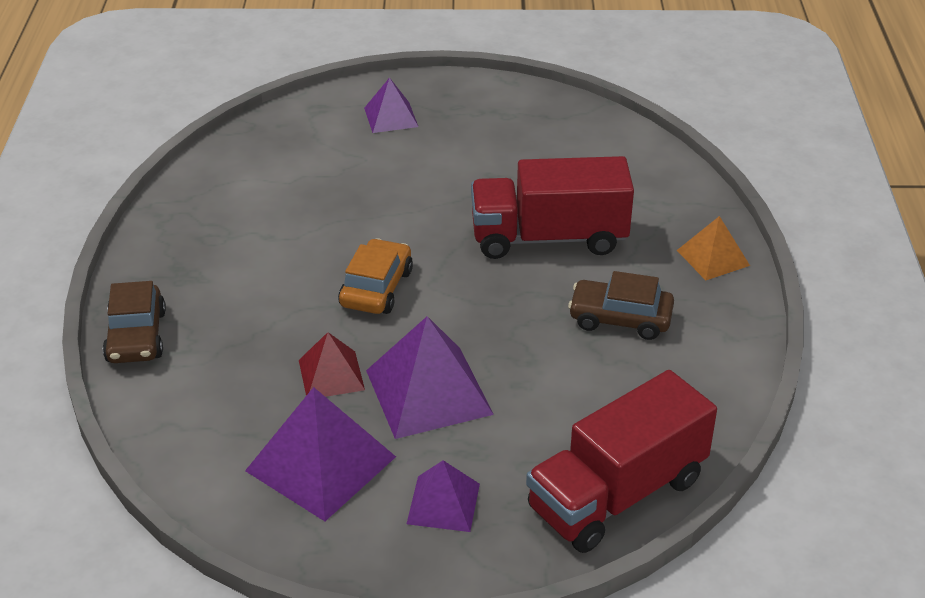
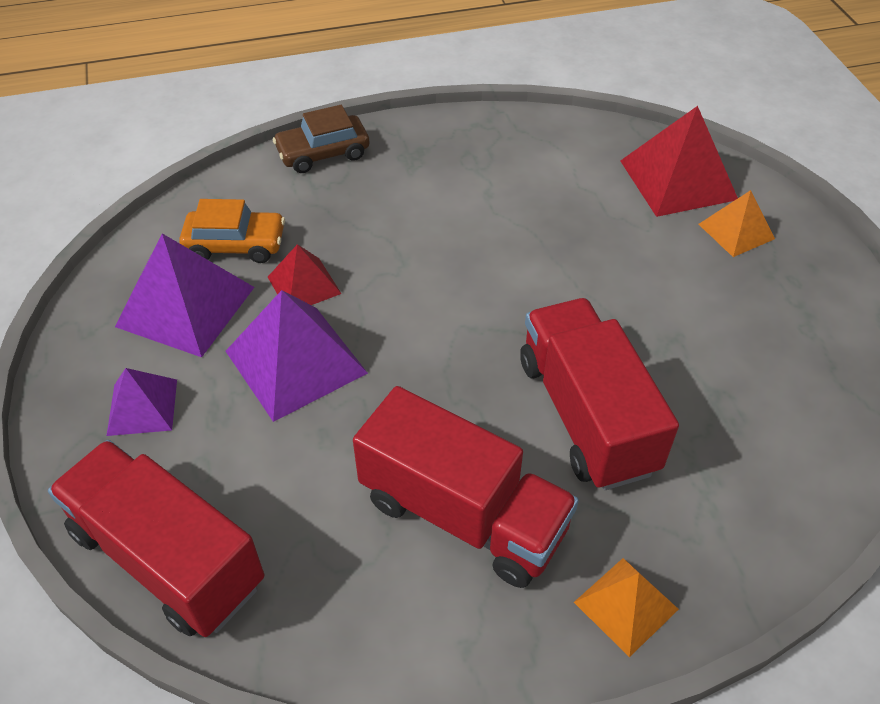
camera: 75 degrees right, 10 degrees up
orange car [338,238,413,314] -> orange car moved to [179,199,285,263]
purple pyramid [364,78,418,133] -> orange pyramid [698,190,775,257]
brown car [568,271,674,340] -> red truck [353,386,579,588]
none -> red pyramid [620,106,738,217]

